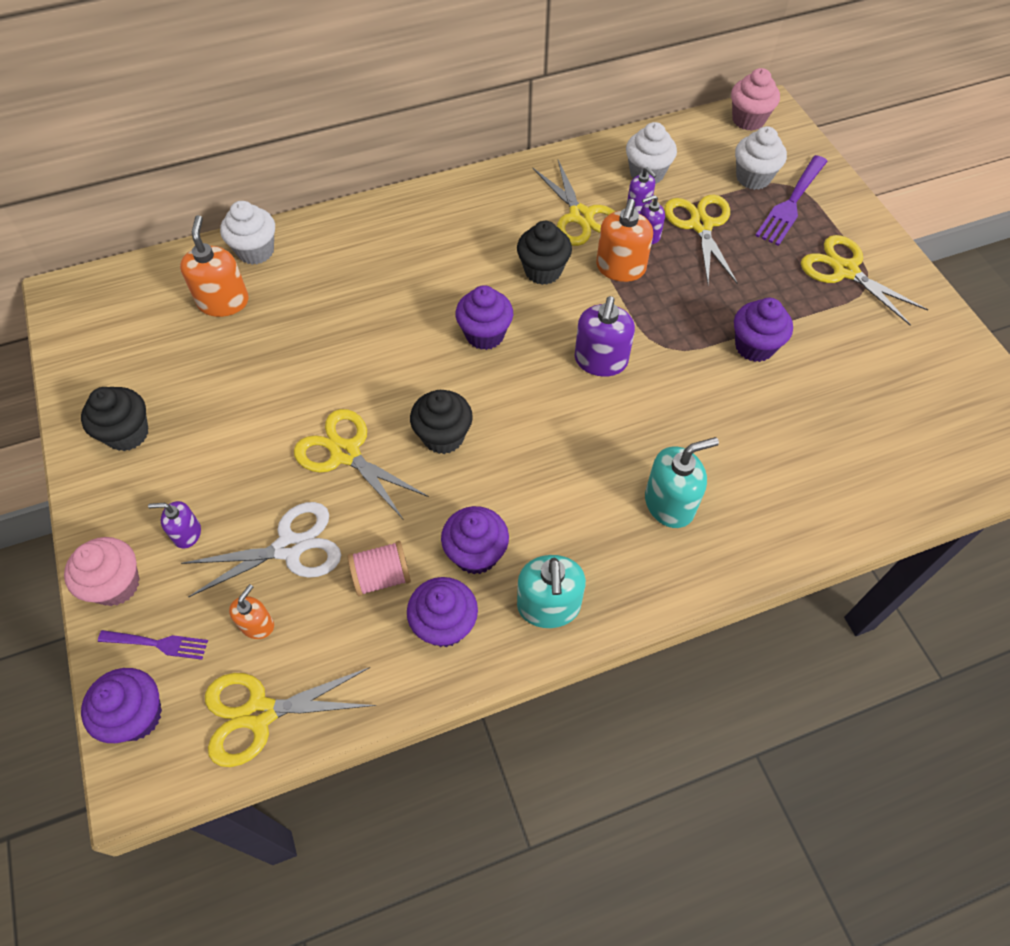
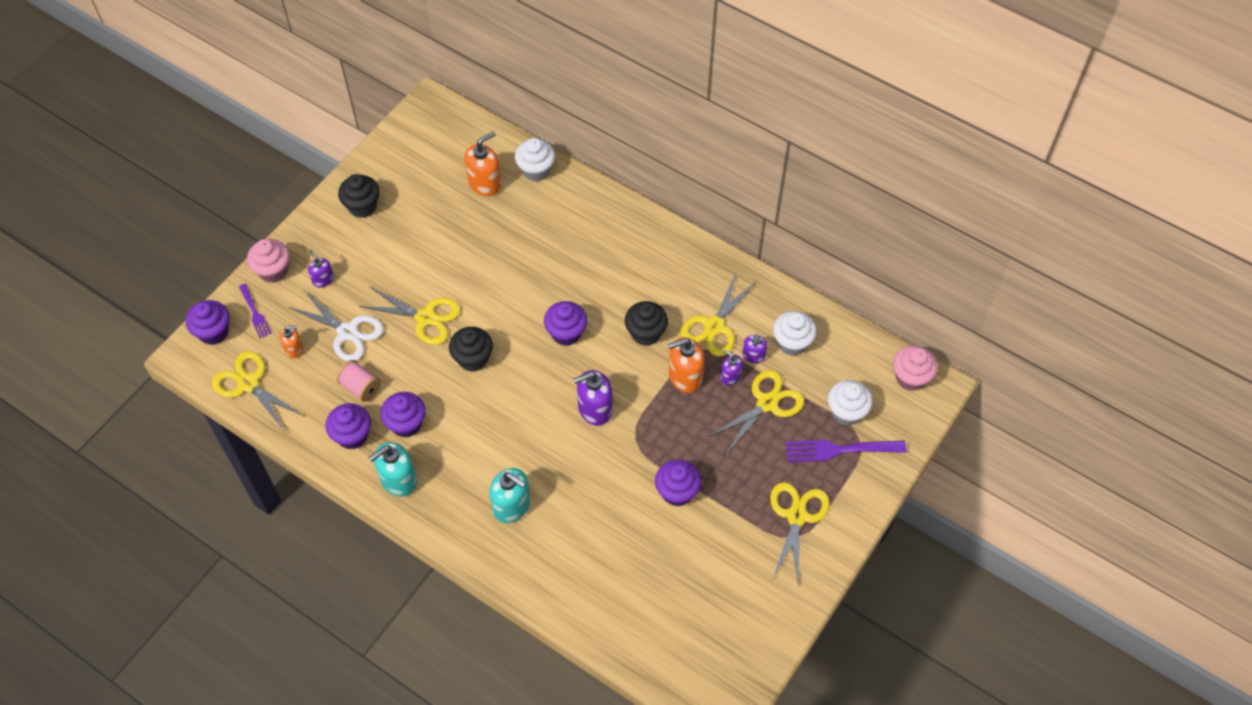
camera: 55 degrees right, 0 degrees up
yellow scissors [294,409,429,520] -> yellow scissors turned 105 degrees clockwise [359,287,461,345]

